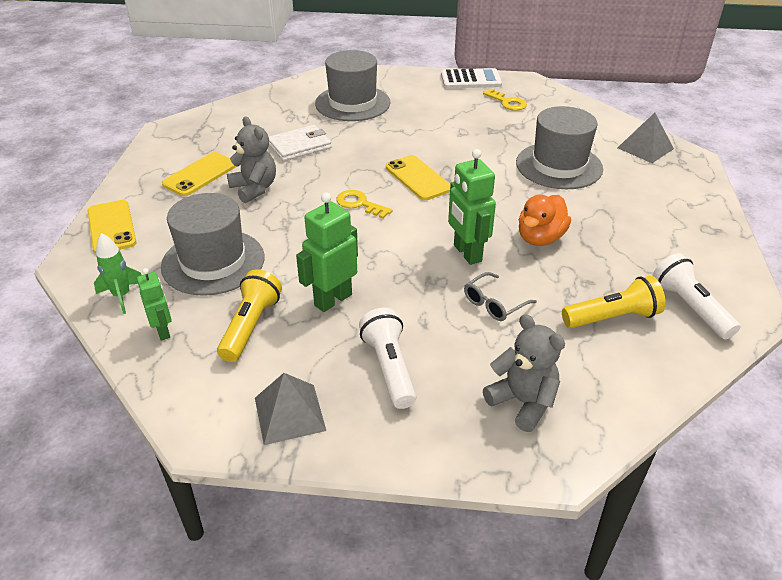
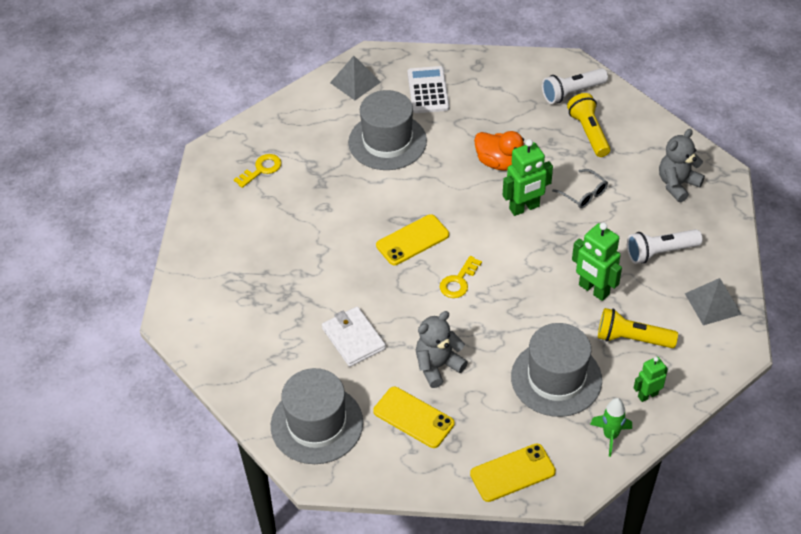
camera: 90 degrees left, 10 degrees up
grey hat [315,50,390,121] -> grey hat moved to [271,368,363,464]
white calculator [441,68,502,88] -> white calculator moved to [407,66,449,113]

